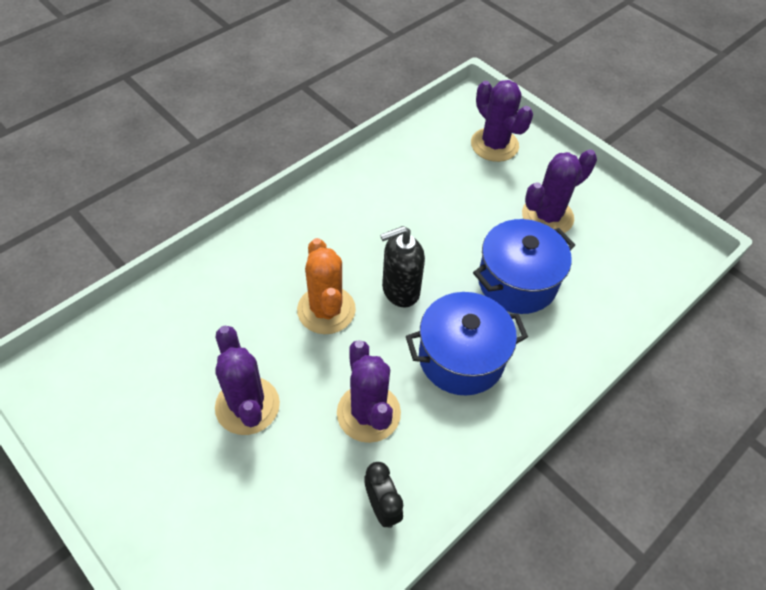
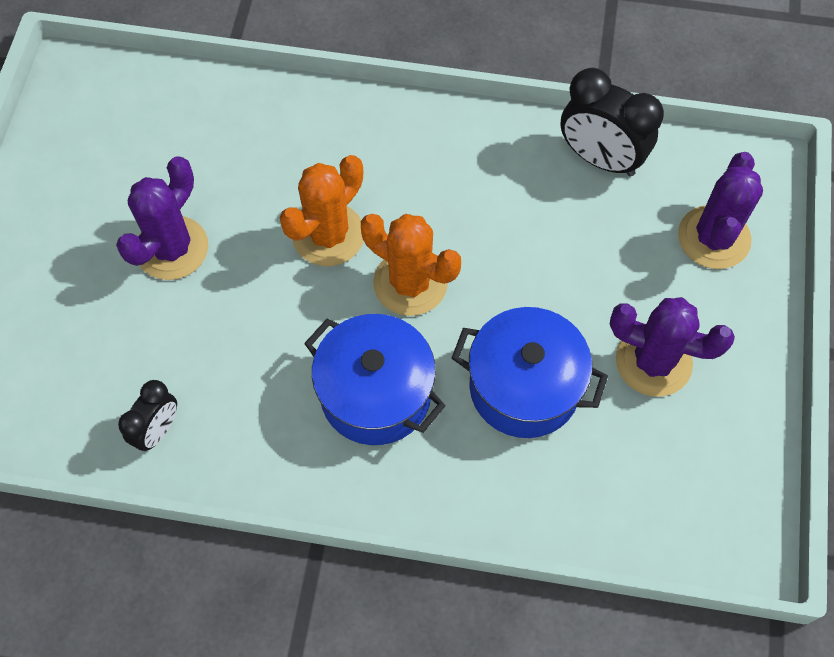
camera: 55 degrees right, 10 degrees up
purple cactus [337,340,401,443] -> none
black soap dispenser [380,226,425,307] -> orange cactus [361,214,461,316]
none -> black clock [560,68,664,176]

